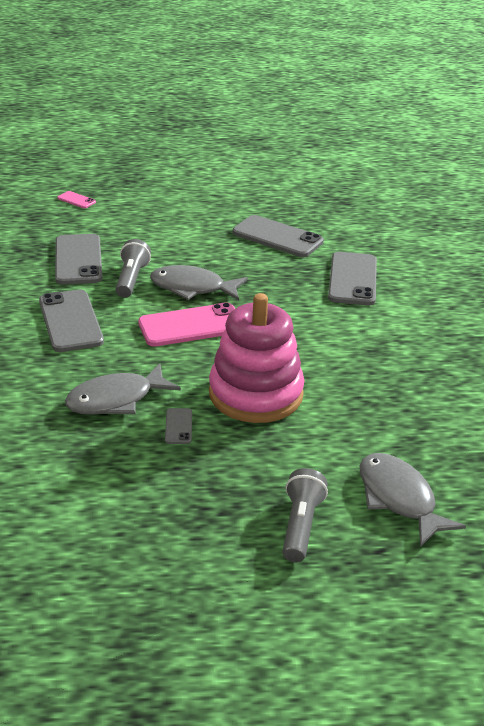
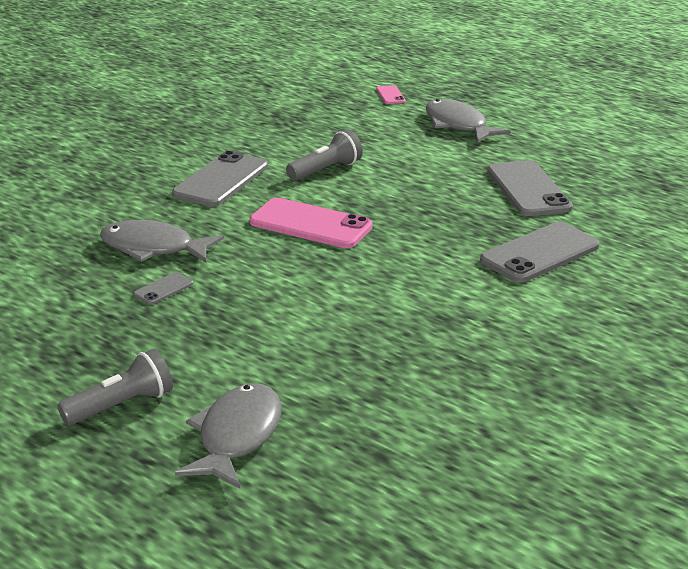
camera: 45 degrees right, 5 degrees down
grey phone [55,234,103,285] -> none
grey fish [150,265,248,300] -> grey fish moved to [425,99,511,143]
pink stacking toy [209,293,305,423] -> none

